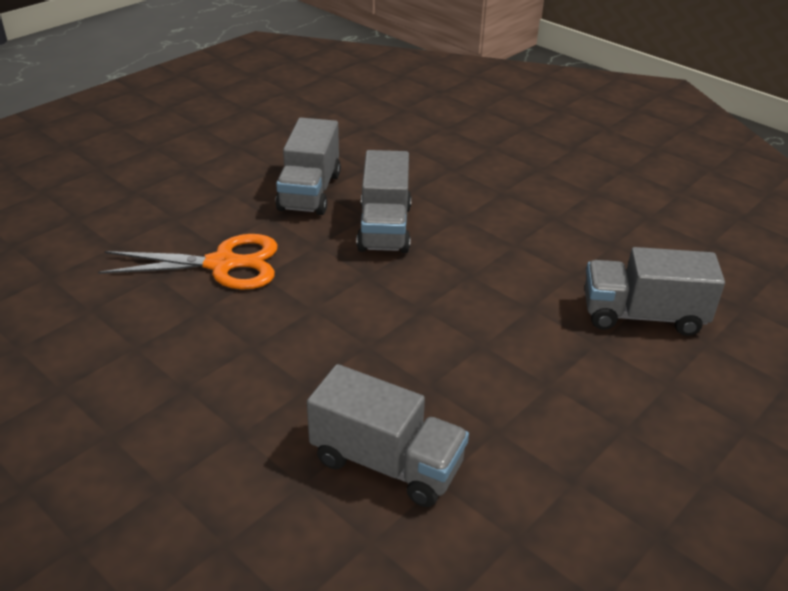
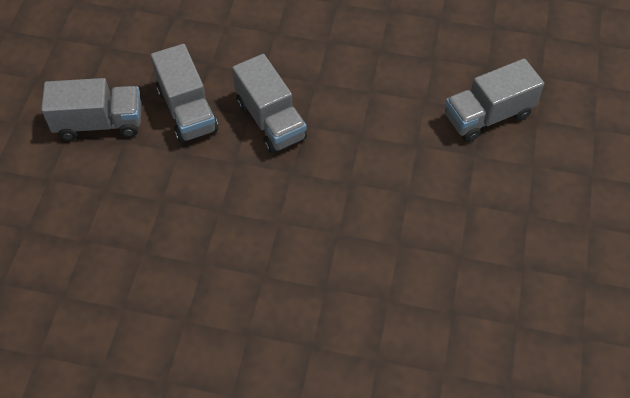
camera: 30 degrees left, 20 degrees up
orange scissors [98,234,278,290] -> none
grey truck [307,364,469,507] -> grey truck moved to [41,78,142,141]

